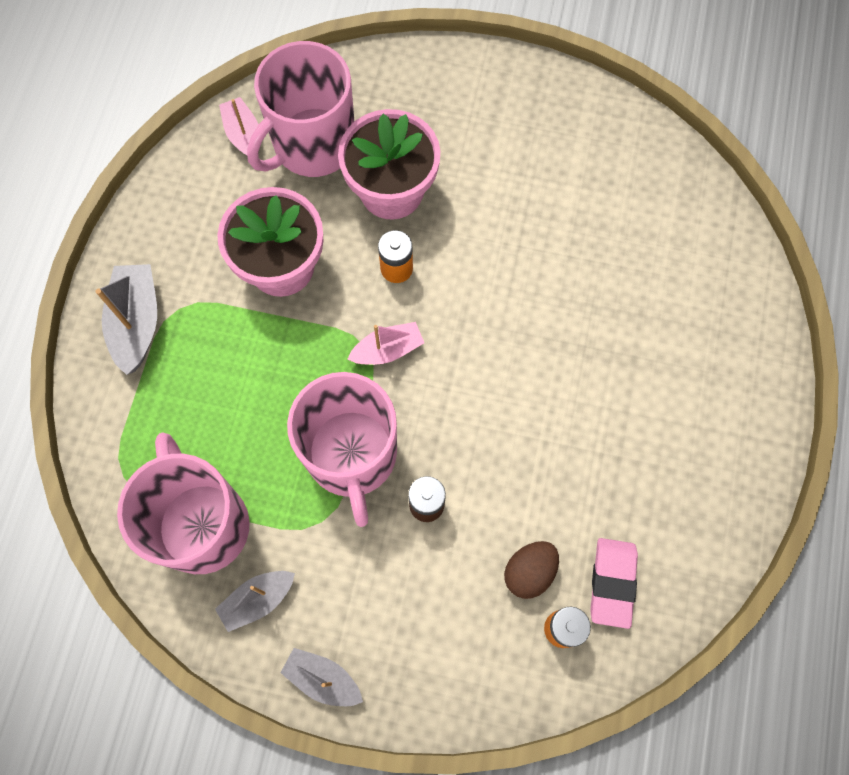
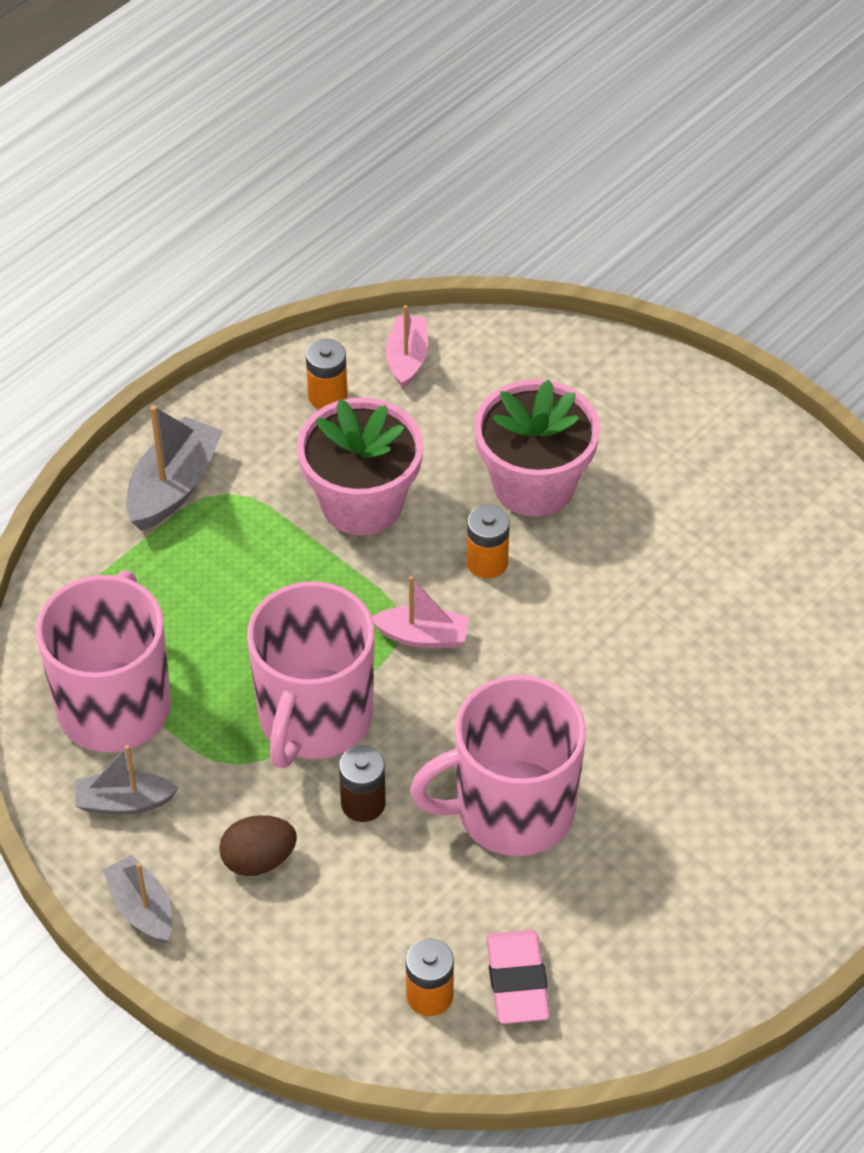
camera: 30 degrees right, 20 degrees down
pink mug [247,41,354,177] -> pink mug moved to [410,675,586,856]
brown egg [504,541,559,599] -> brown egg moved to [219,815,297,876]
pink eraser [590,538,638,629] -> pink eraser turned 45 degrees counterclockwise [486,930,550,1024]
none -> orange battery [306,339,348,409]

